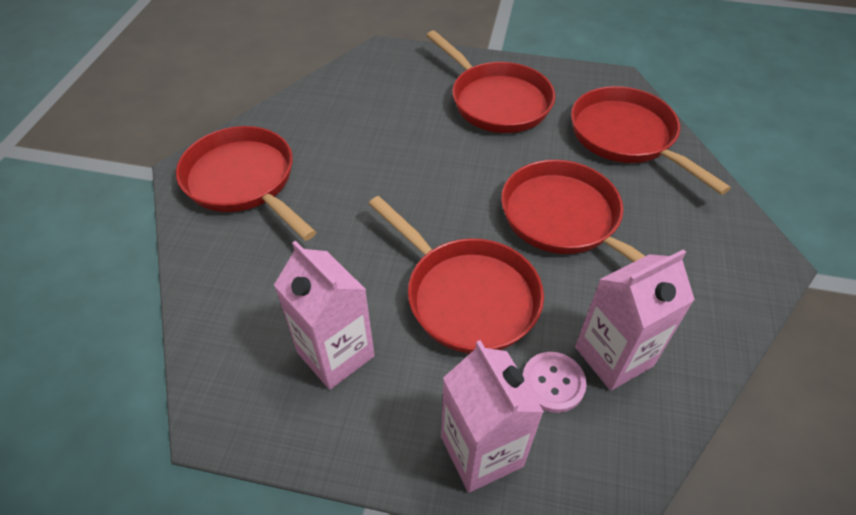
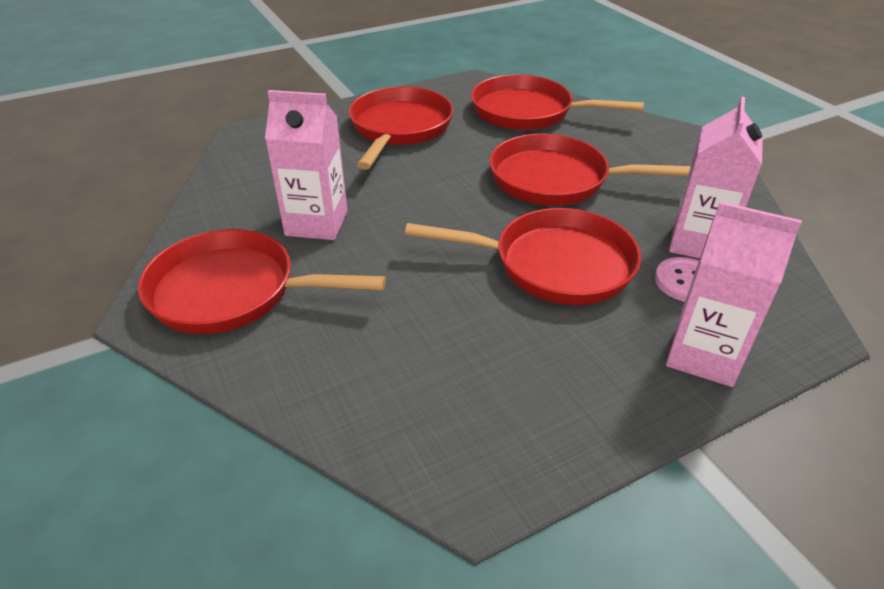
camera: 40 degrees left, 10 degrees down
pink carton [274,241,375,390] -> pink carton moved to [265,90,348,240]
red pan [426,30,555,133] -> red pan turned 90 degrees counterclockwise [349,86,454,170]

